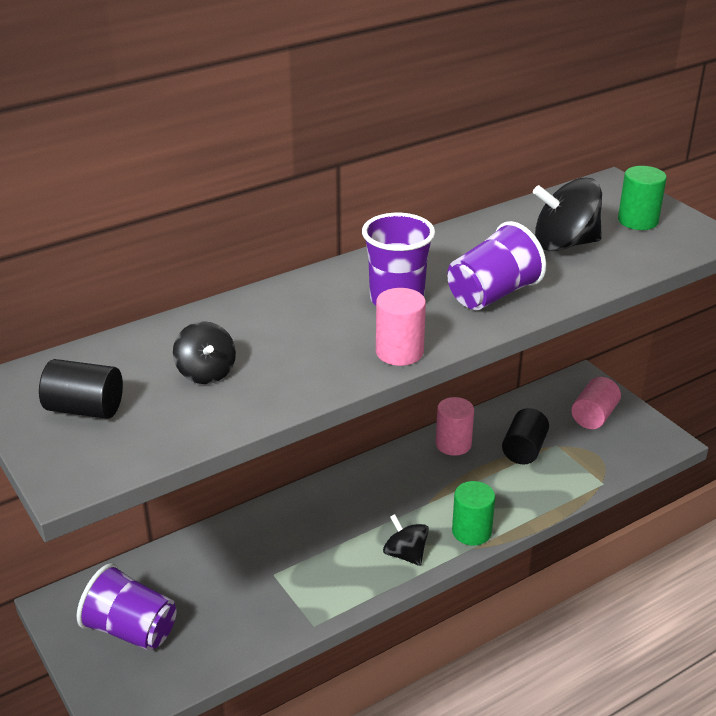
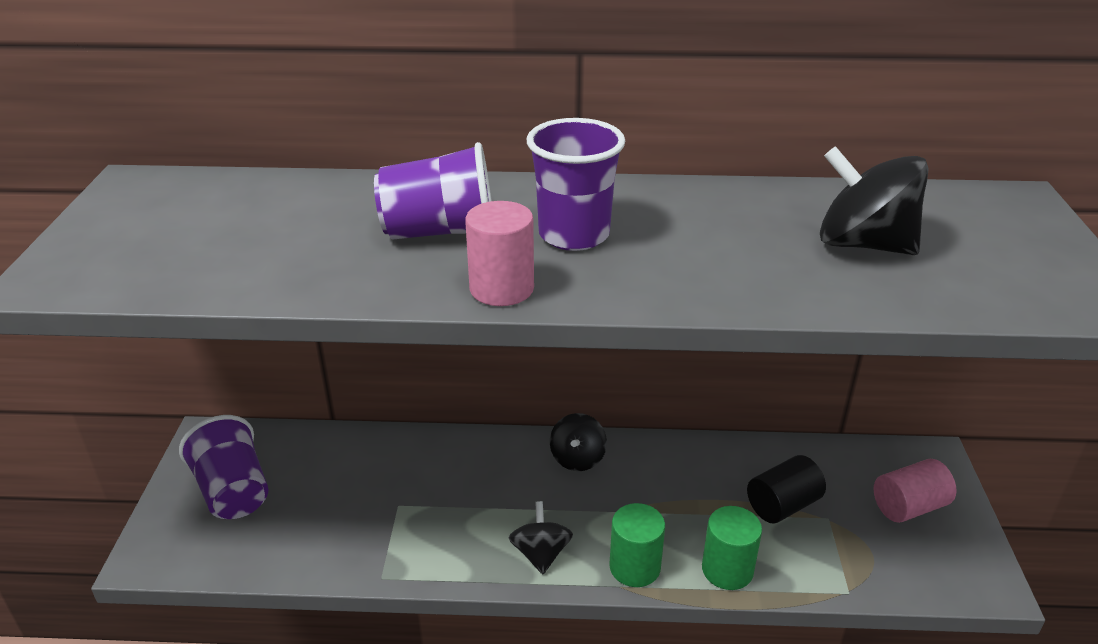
camera: 35 degrees right, 0 degrees up
black cylinder [39,359,123,419] -> none
black spinning top [173,321,236,384] -> black spinning top moved to [550,413,607,471]
pink cylinder [436,397,474,456] -> none
purple cup [448,221,546,310] -> purple cup moved to [374,142,492,240]
green cylinder [618,166,667,230] -> green cylinder moved to [702,506,762,590]

